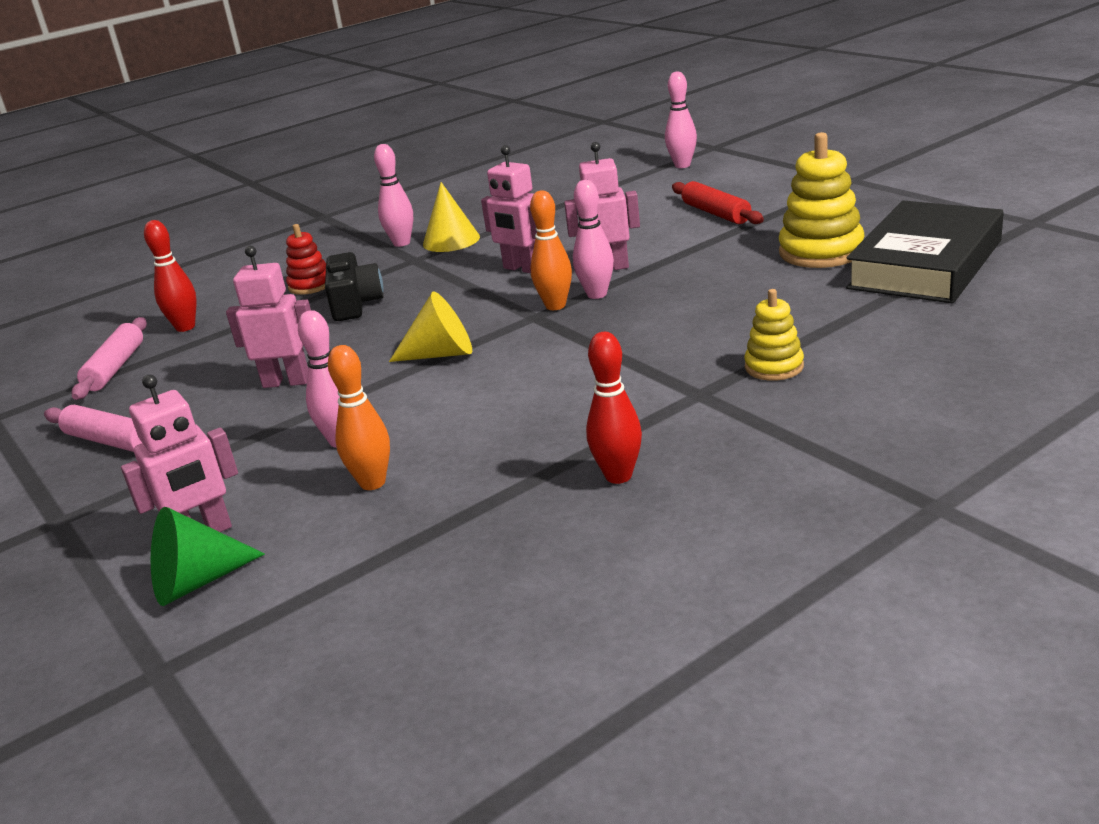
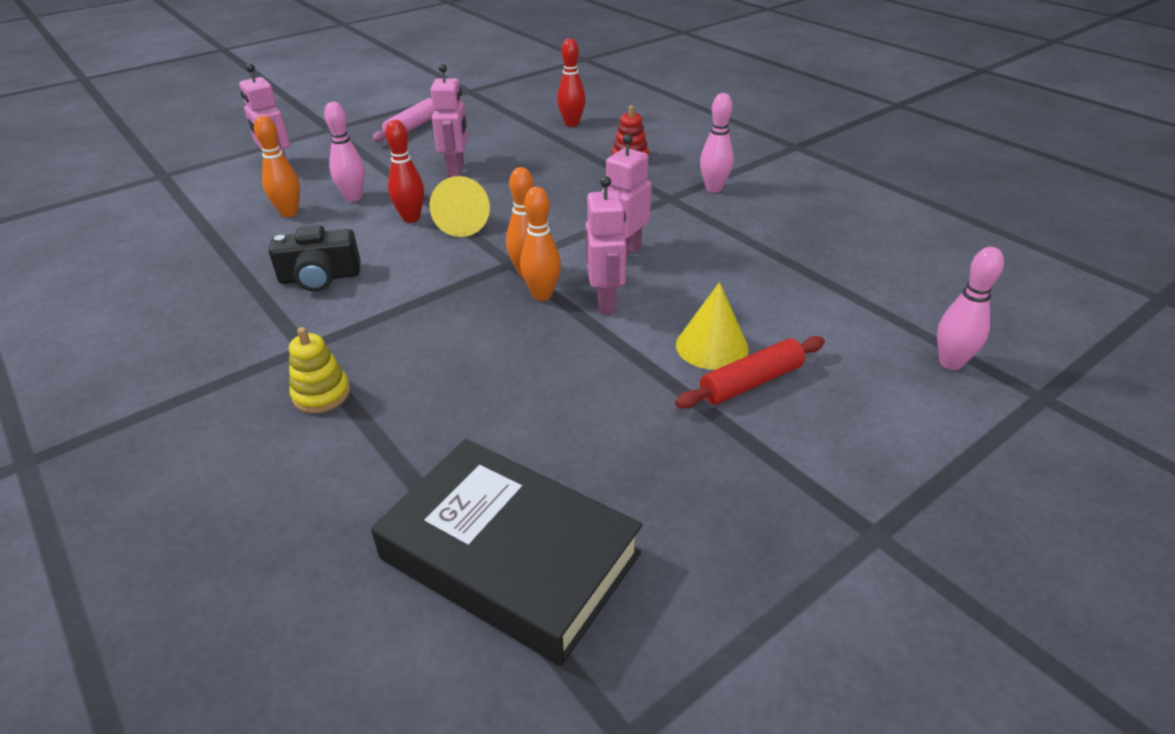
camera: 85 degrees right, 10 degrees up
pink rolling pin [72,317,147,400] -> none
green cone [151,507,265,606] -> none
black camera [325,252,384,321] -> black camera moved to [269,225,361,291]
yellow cone [423,182,480,252] -> yellow cone moved to [676,282,749,370]
pink bowling pin [573,180,614,299] -> orange bowling pin [520,187,561,301]
red bowling pin [586,332,642,484] -> red bowling pin moved to [385,120,424,223]
yellow stacking toy [779,132,865,268] -> none

